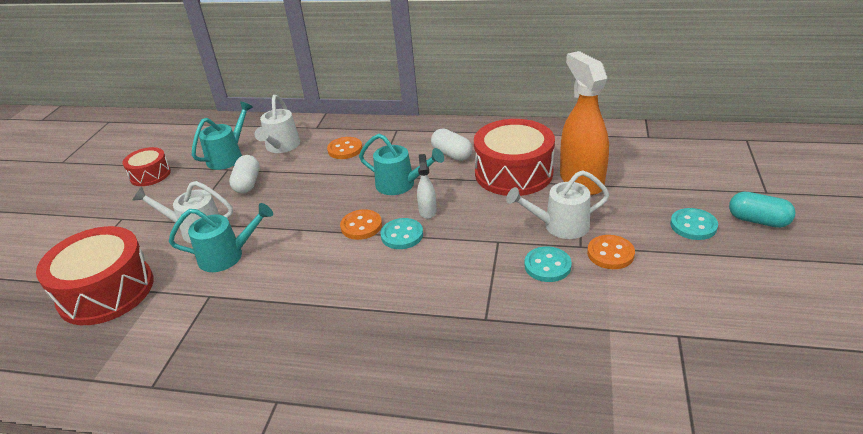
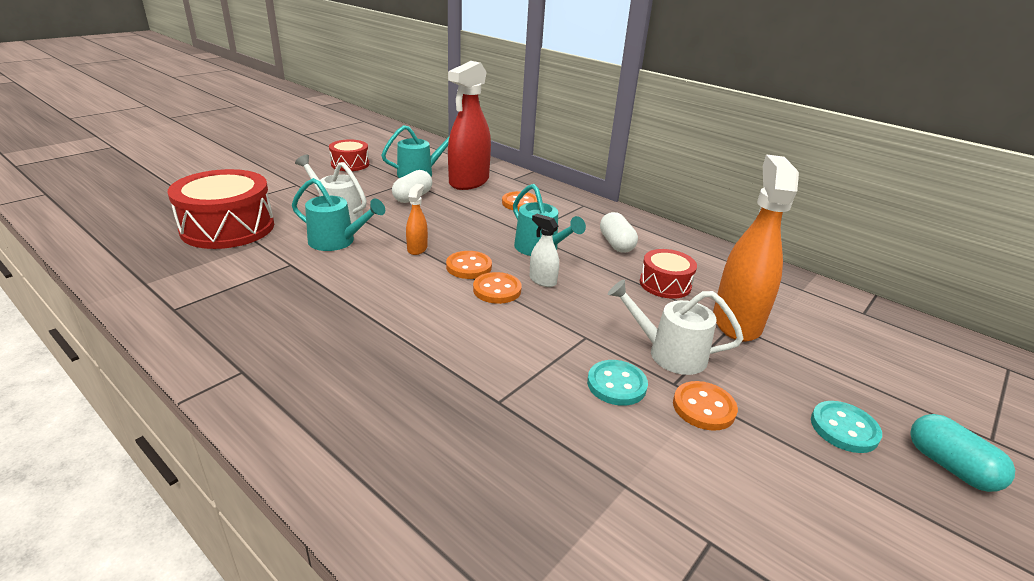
camera: 25 degrees right, 5 degrees down
white watering can [255,95,300,153] -> red spray bottle [448,61,491,190]
turquoise button [380,218,423,249] -> orange button [473,272,522,304]
white spray bottle [417,154,437,219] -> white spray bottle turned 75 degrees counterclockwise [530,214,559,287]
red drum [474,119,555,196] -> red drum [640,249,697,299], size x0.55
none -> orange spray bottle [406,184,428,255]

